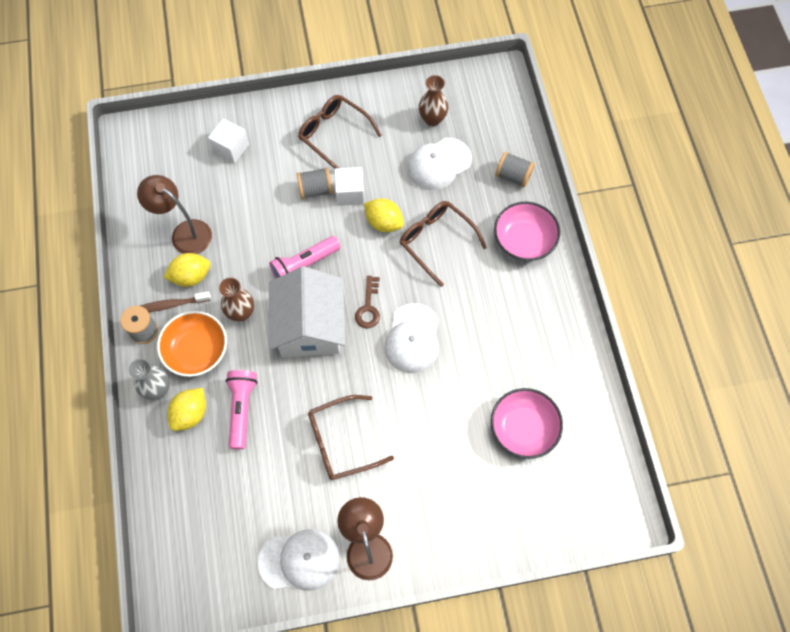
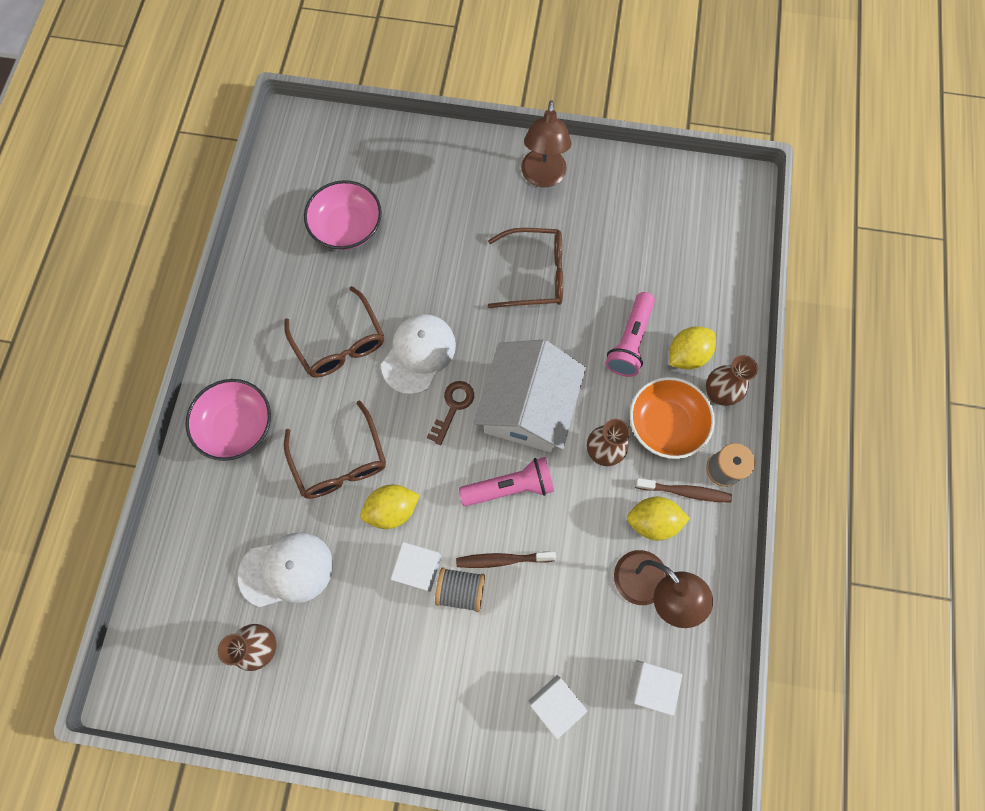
camera: 160 degrees left, 5 degrees up
grey vase [129,358,170,400] -> brown vase [706,355,758,406]
white cap [258,529,340,591] -> none
brown glasses [298,95,382,169] -> brown glasses moved to [284,286,384,378]
yellow lemon [364,198,404,232] -> yellow lemon turned 75 degrees counterclockwise [360,485,420,529]
grey spool [495,152,535,188] -> none
none -> brown toothbrush [456,552,556,568]
none -> white cube [627,660,682,716]

